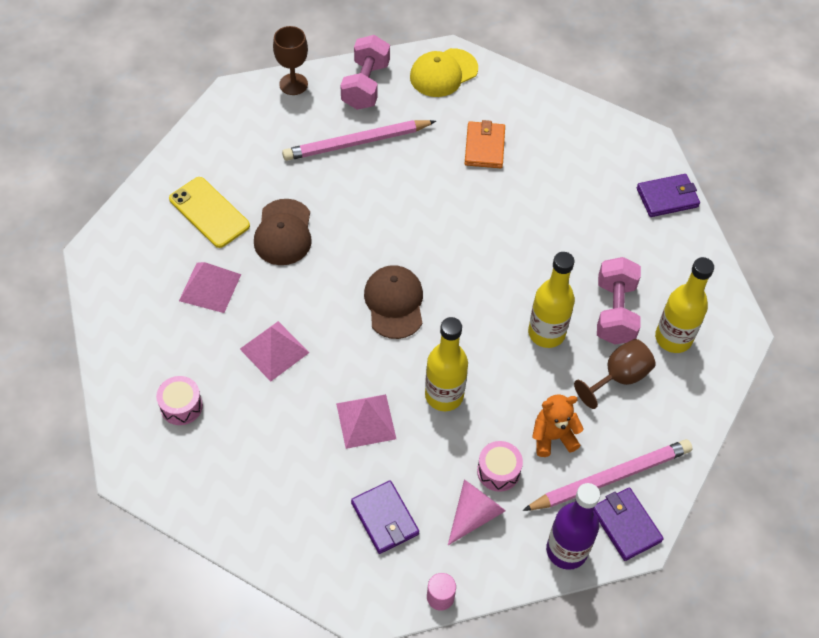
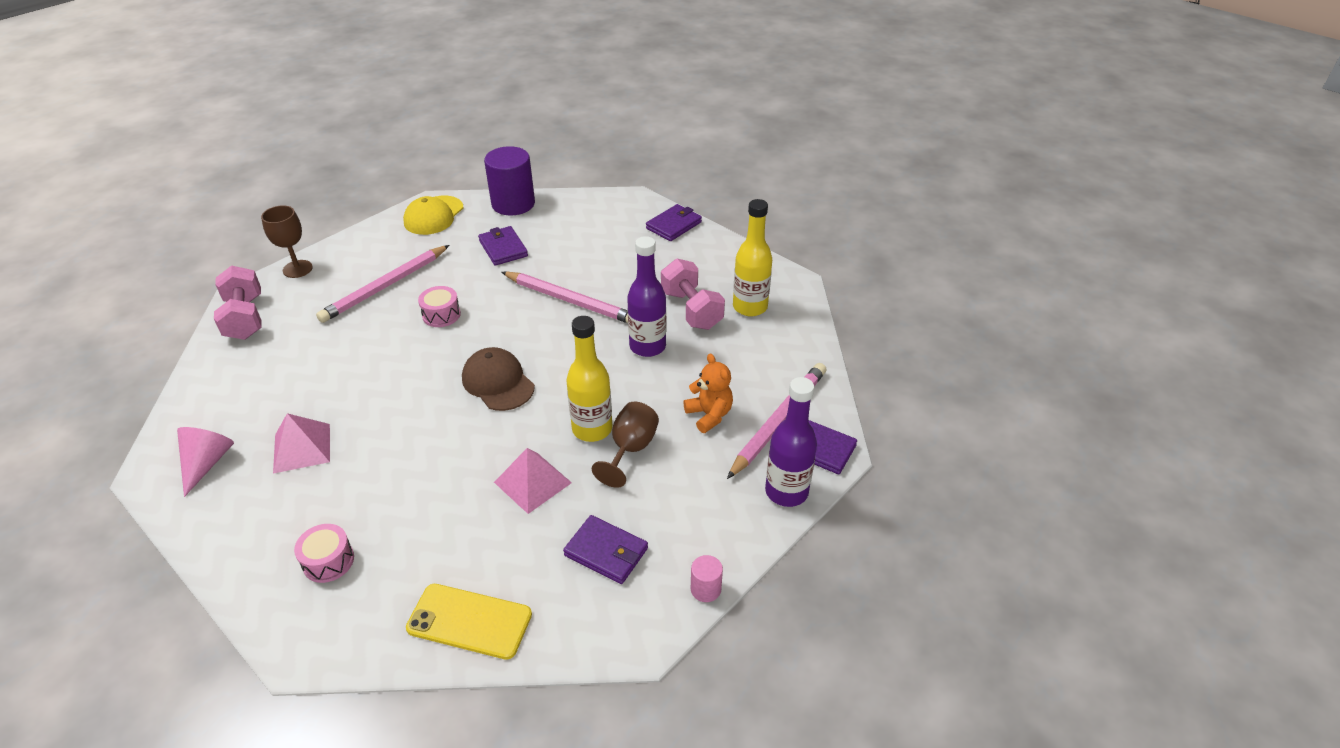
camera: 30 degrees left, 15 degrees down
yellow phone [169,177,250,248] -> yellow phone moved to [406,584,532,660]
pink pyramid [240,321,309,382] -> none
brown cap [254,199,312,265] -> none
pink dumbbell [340,35,390,110] -> pink dumbbell moved to [214,265,262,340]
pink cone [448,480,506,545] -> pink cone moved to [177,427,234,497]
orange wallet [465,120,505,168] -> purple wallet [478,226,528,266]
pink drum [477,441,523,492] -> pink drum moved to [418,286,461,327]
yellow bottle [528,252,575,348] -> purple bottle [627,236,666,357]
orange teddy bear [532,395,584,457] -> orange teddy bear turned 105 degrees clockwise [684,353,733,433]
brown goblet [574,339,656,409] -> brown goblet moved to [592,402,659,488]
none -> purple cylinder [484,146,535,216]
none -> pink pencil [502,272,628,323]

